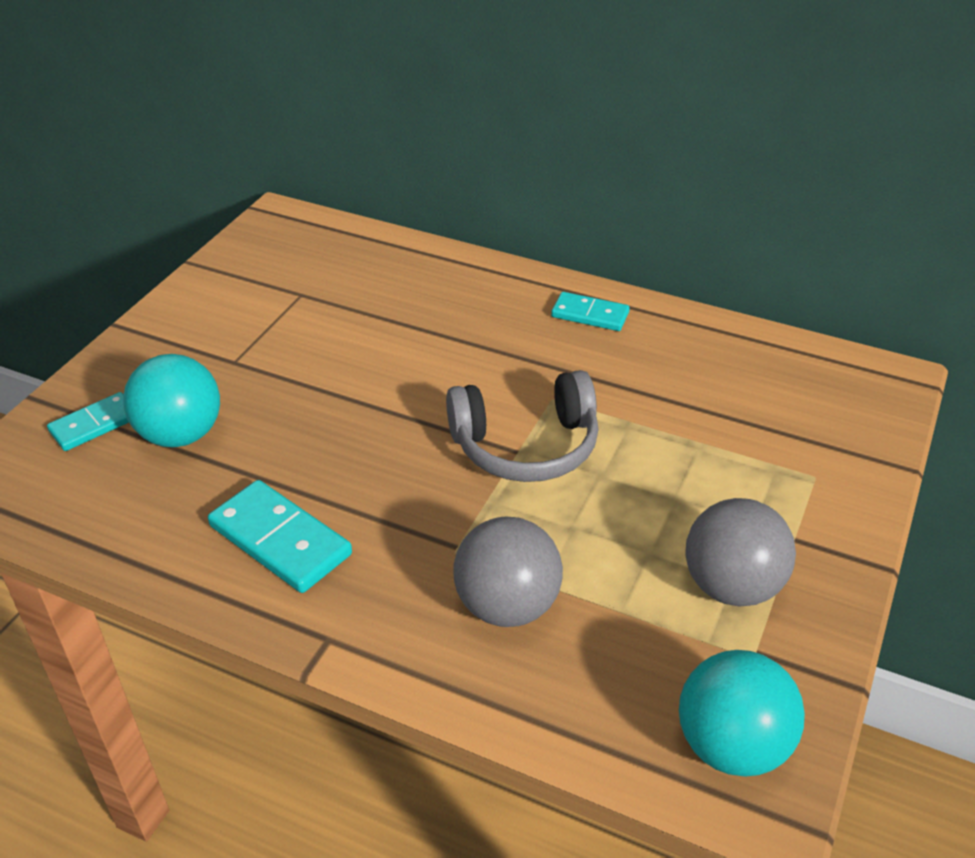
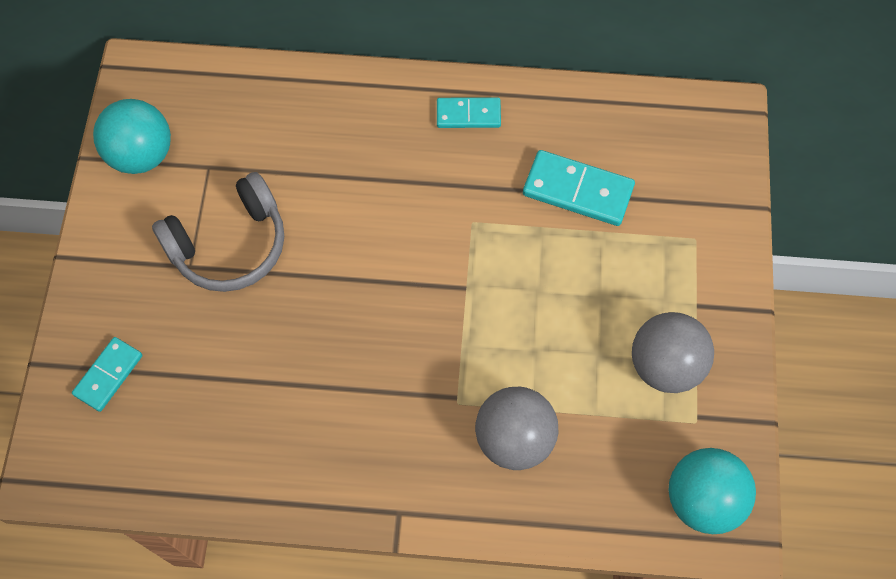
camera: 20 degrees left, 25 degrees up
turquoise ball [123,354,220,447] -> turquoise ball moved to [93,99,171,174]
turquoise domino [208,480,352,593] -> turquoise domino moved to [523,150,635,226]
grey headphones [446,370,598,482] -> grey headphones moved to [152,172,284,292]

